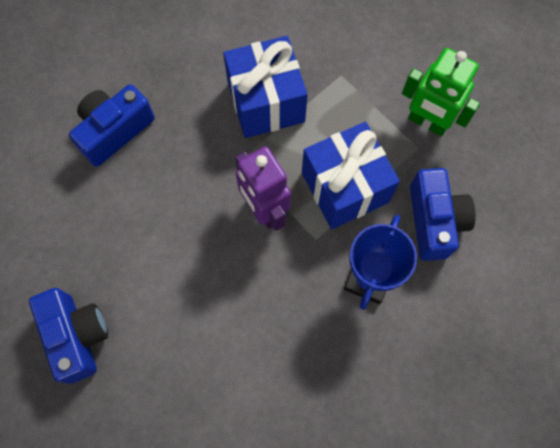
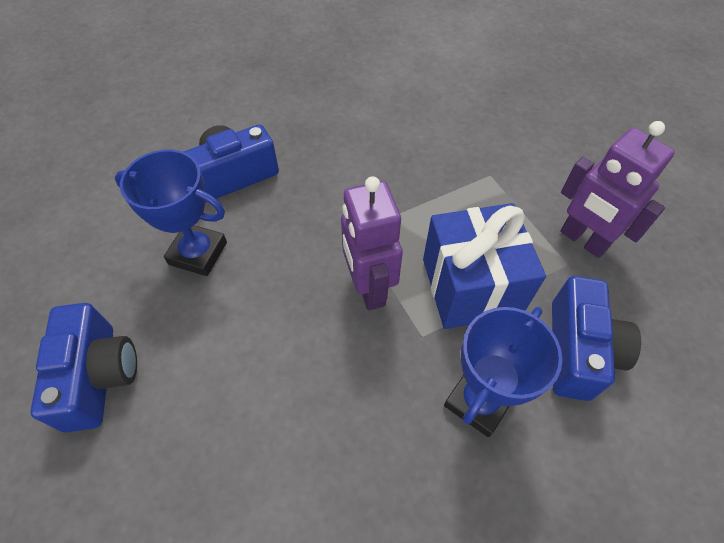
camera: 15 degrees right, 15 degrees down
blue gift [223,36,308,138] -> none
green robot [402,48,480,136] -> purple robot [560,121,675,258]
none -> blue trophy [115,150,227,276]

